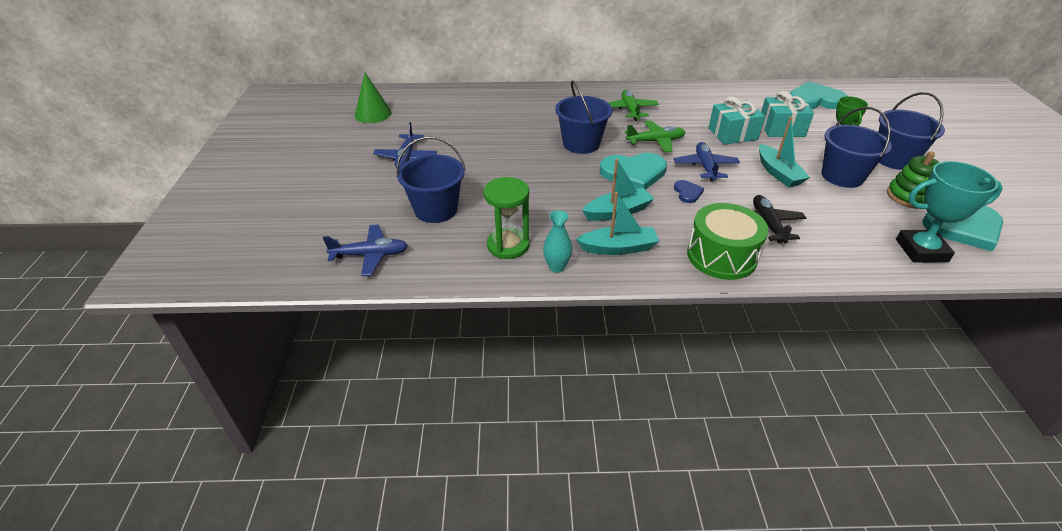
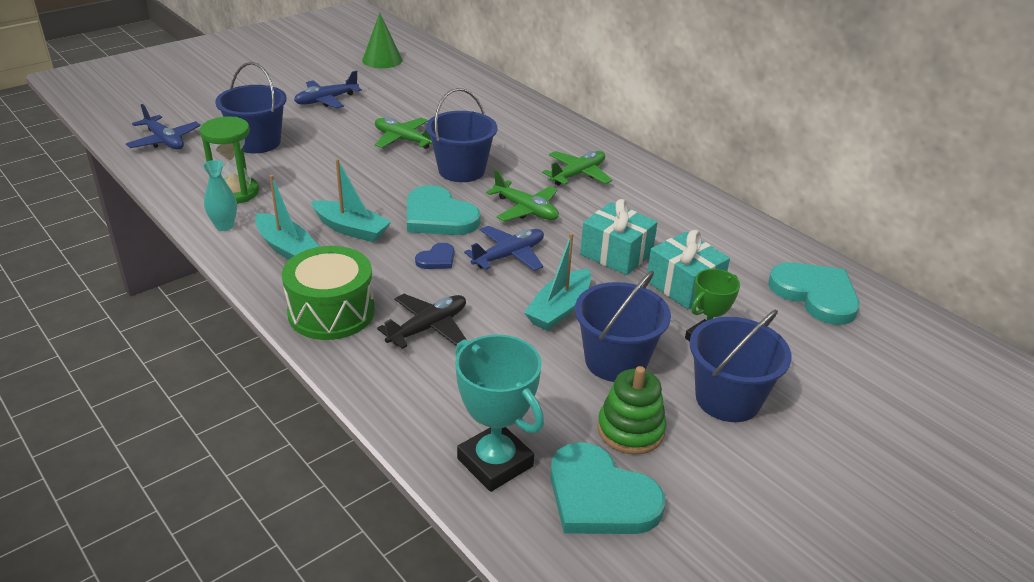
camera: 50 degrees right, 5 degrees down
none -> green plane [375,118,432,149]

